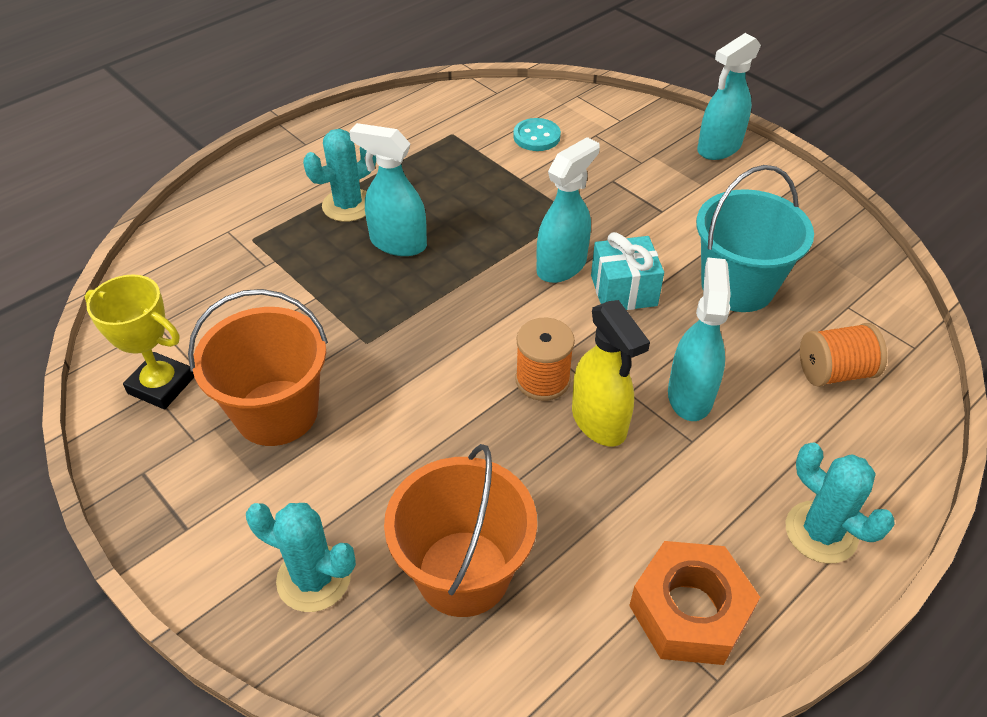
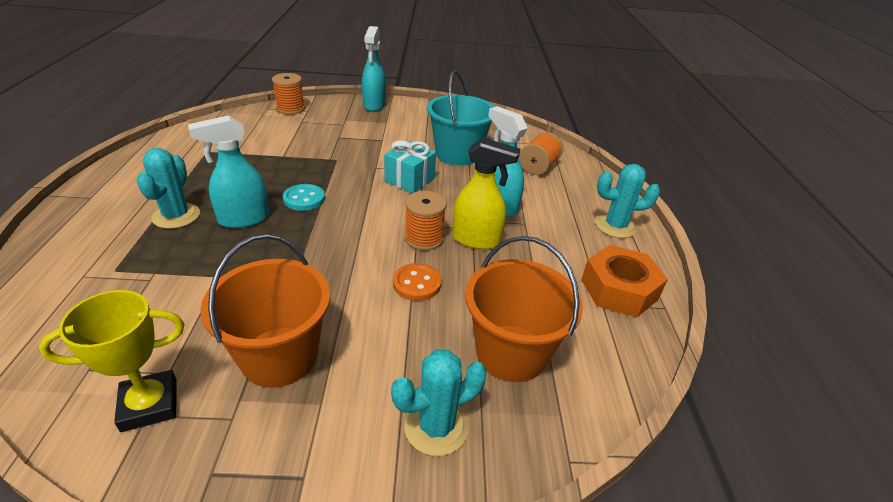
camera: 50 degrees left, 10 degrees down
turquoise button [513,118,561,151] -> turquoise button moved to [283,184,325,211]
turquoise spray bottle [537,137,600,283] -> none
none -> orange spool [272,73,305,115]
none -> orange button [393,263,441,301]

